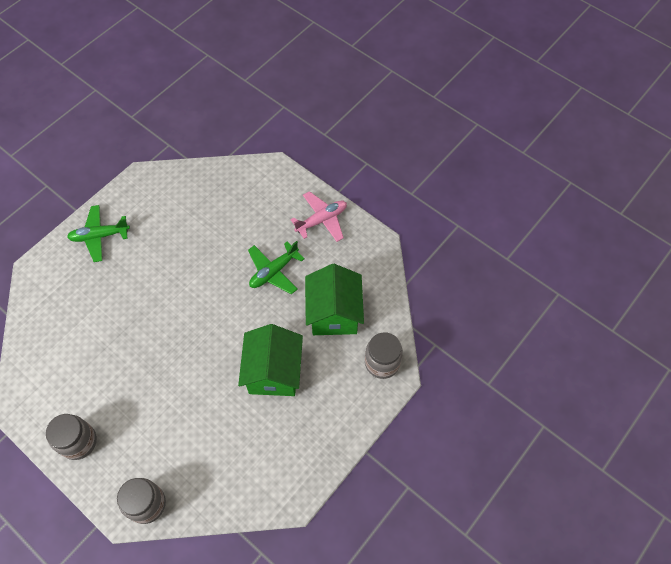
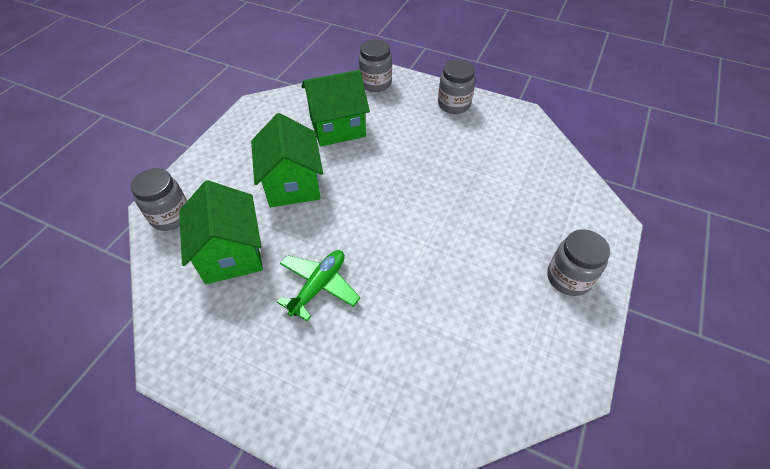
camera: 165 degrees right, 10 degrees down
green plane [67,205,130,262] -> grey jar [547,229,610,296]
pink plane [290,191,347,242] -> none
none -> green house [301,70,370,146]

